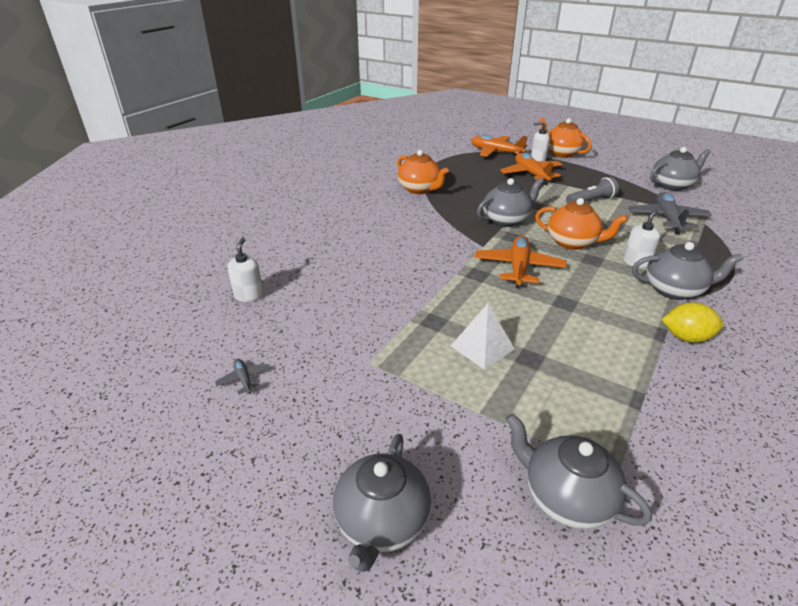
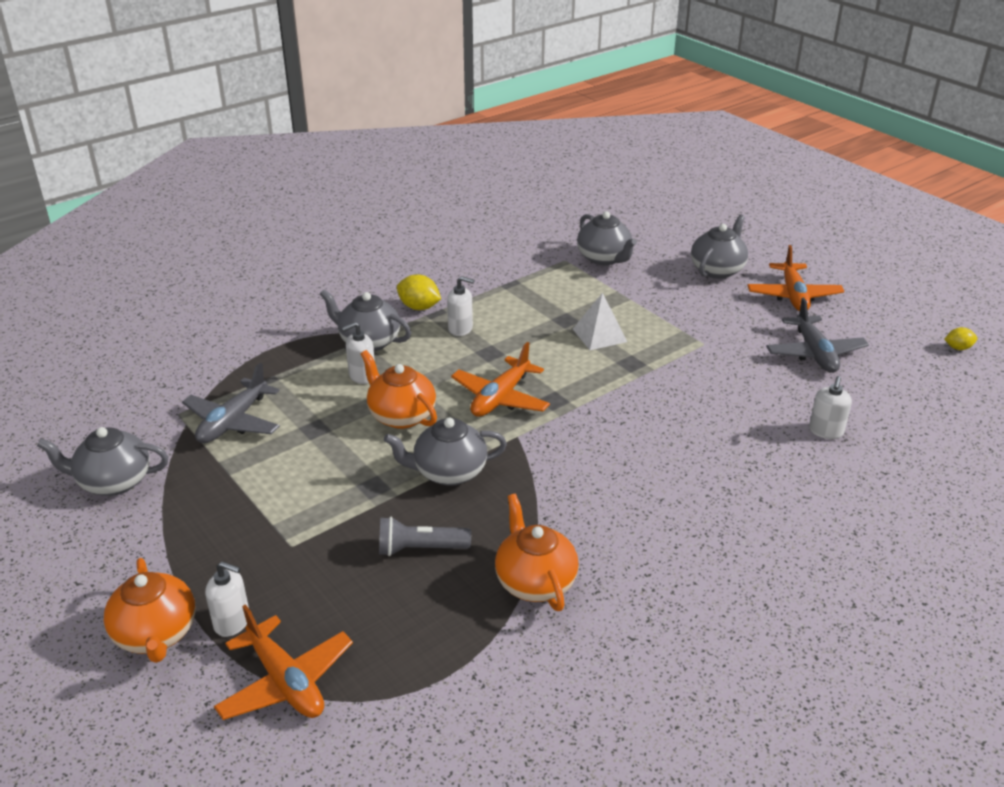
camera: 160 degrees left, 0 degrees up
grey plane [215,359,270,394] -> grey plane [766,298,869,373], size x2.19
orange plane [500,153,563,185] -> orange plane moved to [747,245,844,311]
grey flashlight [566,177,619,203] -> grey flashlight moved to [379,517,471,556]
none -> white soap dispenser [447,276,475,336]
none -> yellow lemon [945,327,977,350]

